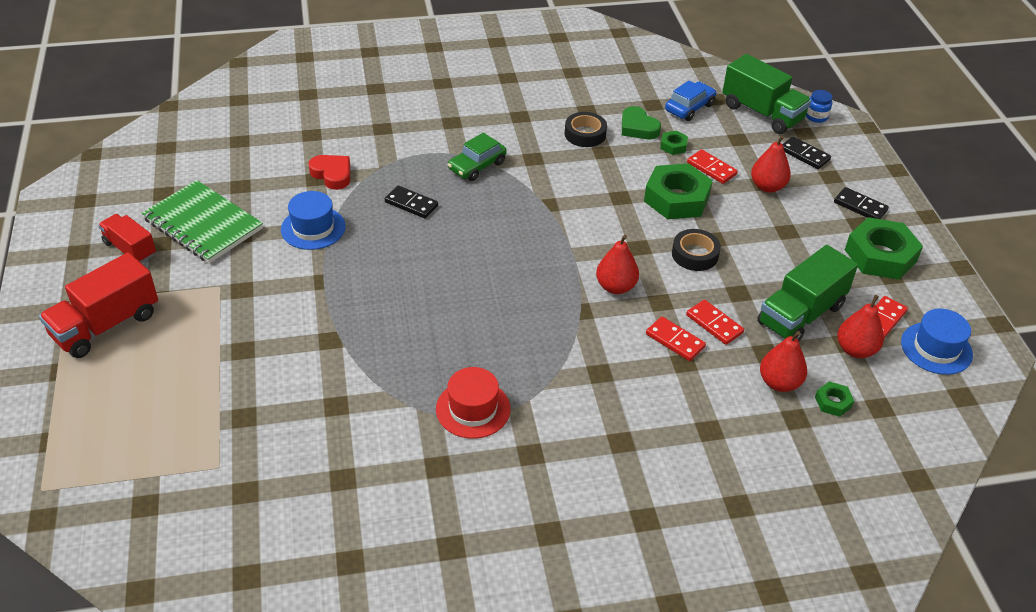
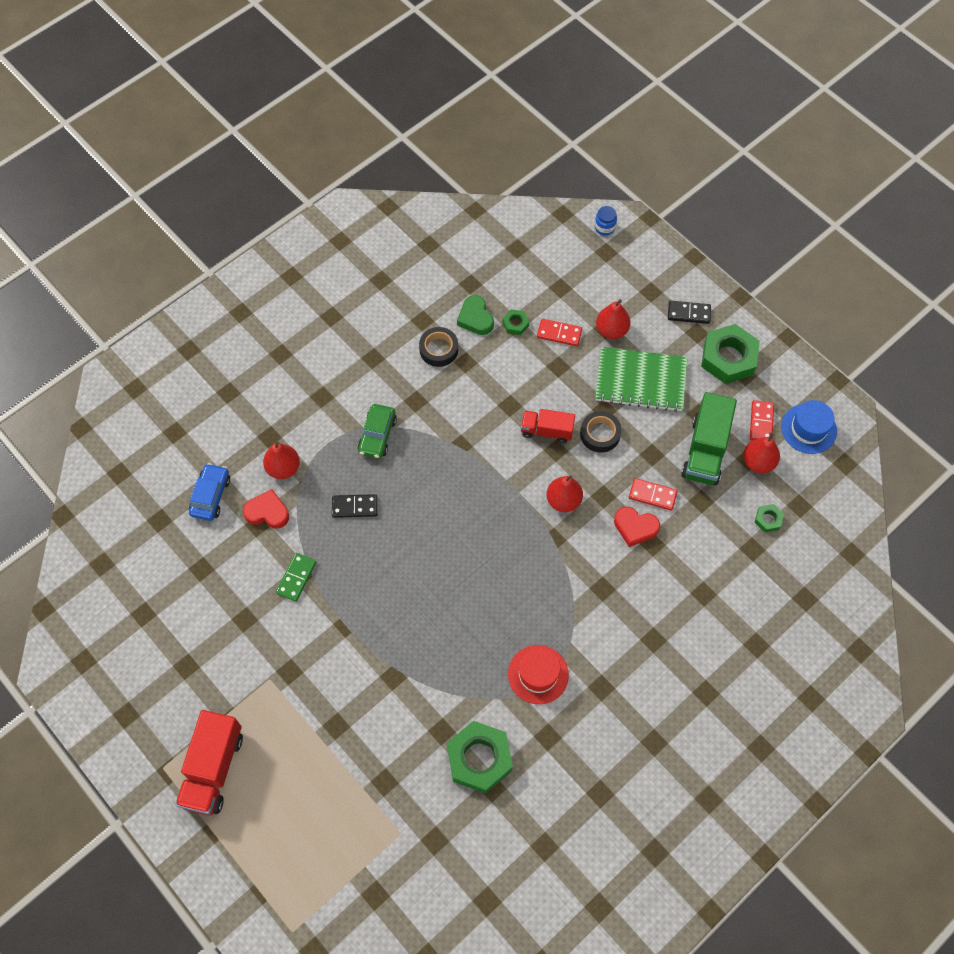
camera: 30 degrees left, 20 degrees up
red truck [98,214,156,263] -> red truck moved to [521,409,575,443]
green notebook [142,180,263,263] -> green notebook moved to [595,347,688,412]
blue hat [281,191,346,250] -> green domino [276,553,316,602]
green heart [622,106,661,139] -> green heart turned 45 degrees clockwise [457,295,494,335]
green nut [644,163,713,219] -> green nut moved to [447,721,513,794]
red domino [646,317,706,361] -> red heart [614,507,660,547]
blue car [665,80,716,121] -> blue car moved to [189,463,230,521]
green truck [722,54,811,134] -> none
red pear [760,331,807,392] -> red pear moved to [263,441,300,479]
black domino [783,136,831,169] -> none

